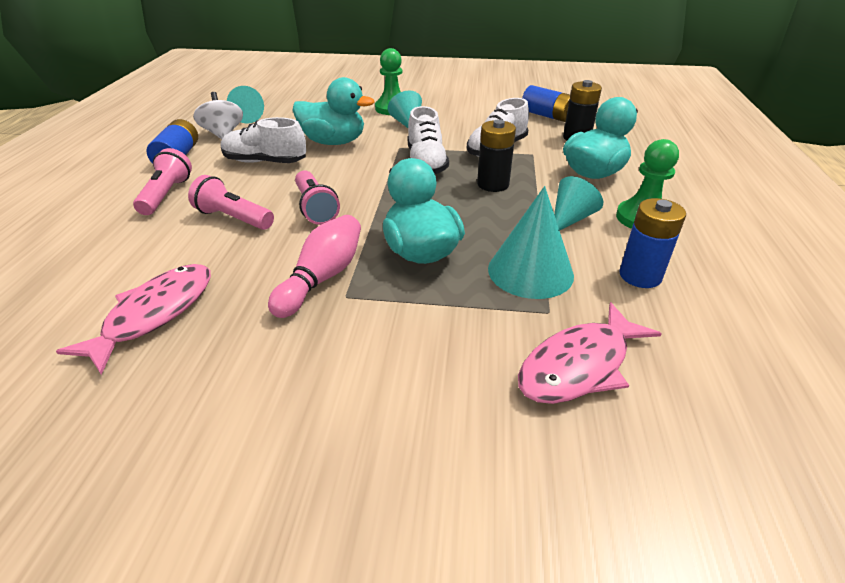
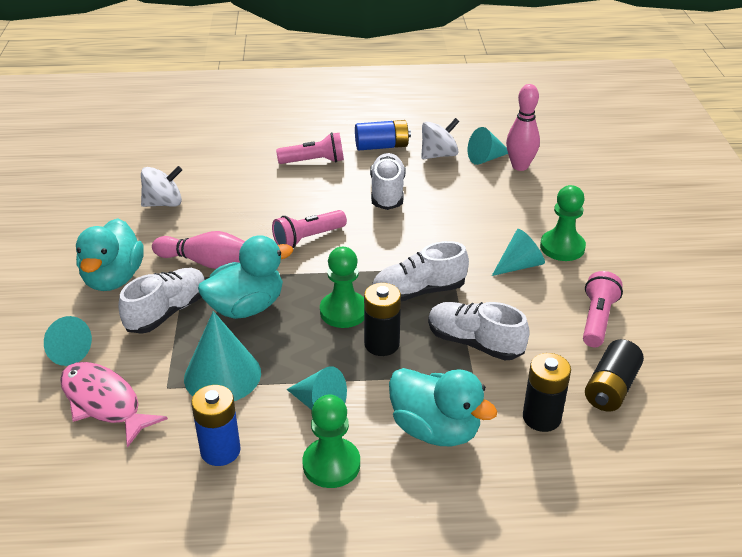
camera: 80 degrees right, 0 degrees up
pink fish [56,264,211,375] -> white spinning top [141,166,182,207]
pink flashlight [188,175,274,230] -> pink flashlight moved to [583,271,623,347]
turquoise duck [292,77,375,145] -> turquoise duck moved to [76,218,144,291]
blue battery [522,85,570,122] -> black battery [585,339,644,412]
none -> turquoise cone [44,316,92,366]
none -> white shoe [118,268,206,334]
none -> green pawn [320,247,364,328]
none -> pink bowling pin [506,84,540,171]

